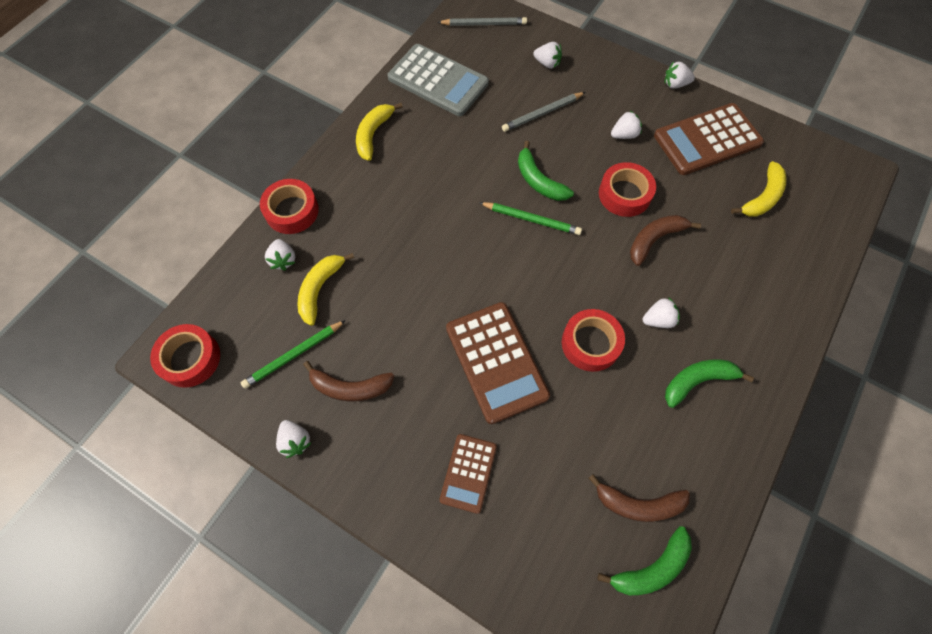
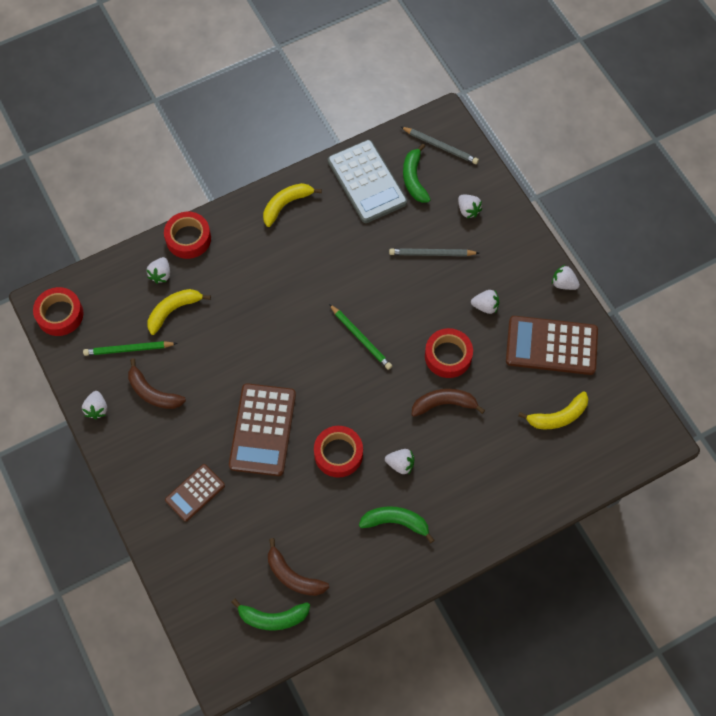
camera: 30 degrees right, 0 degrees up
green banana [518,141,574,201] -> green banana moved to [403,144,431,203]

